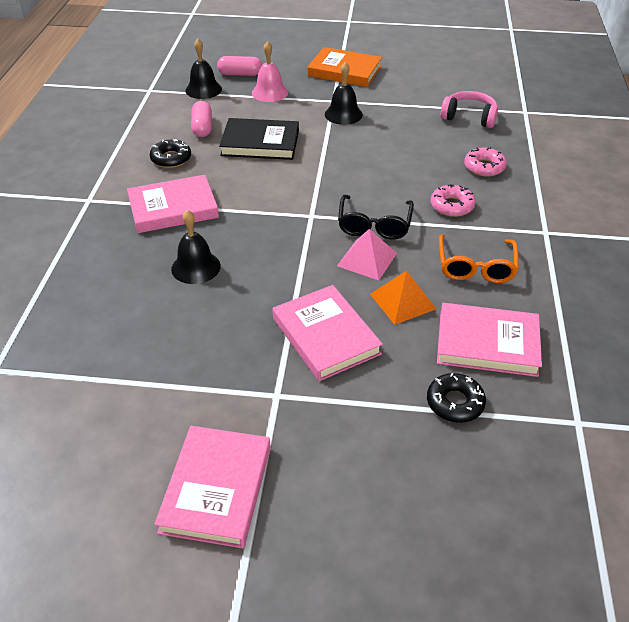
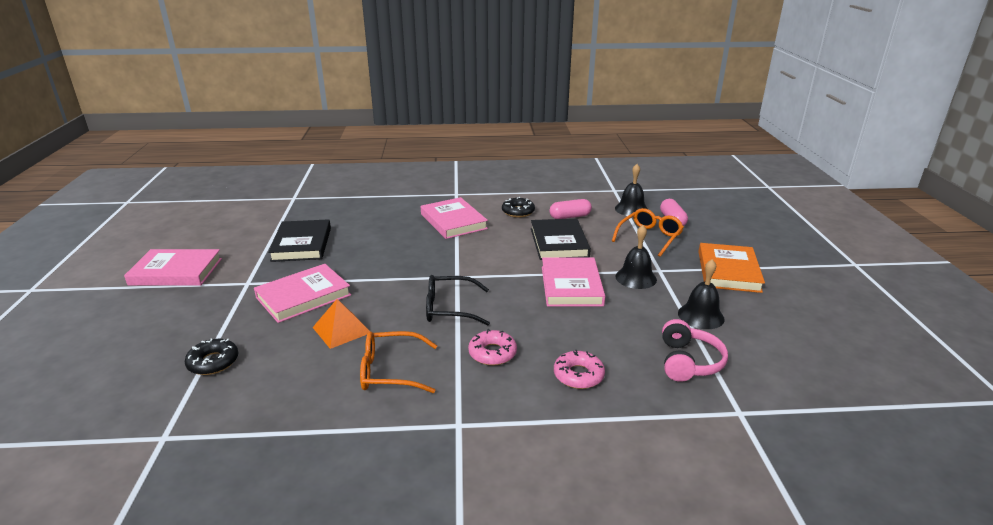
camera: 80 degrees right, 15 degrees down
black bell [171,210,221,284] -> black bell moved to [678,259,725,329]
pink bell [252,41,288,102] -> orange glasses [612,208,684,257]
pink pyramid [337,229,397,280] -> none
pink book [437,303,542,377] -> pink book moved to [542,257,605,307]
none -> black book [268,219,331,262]

